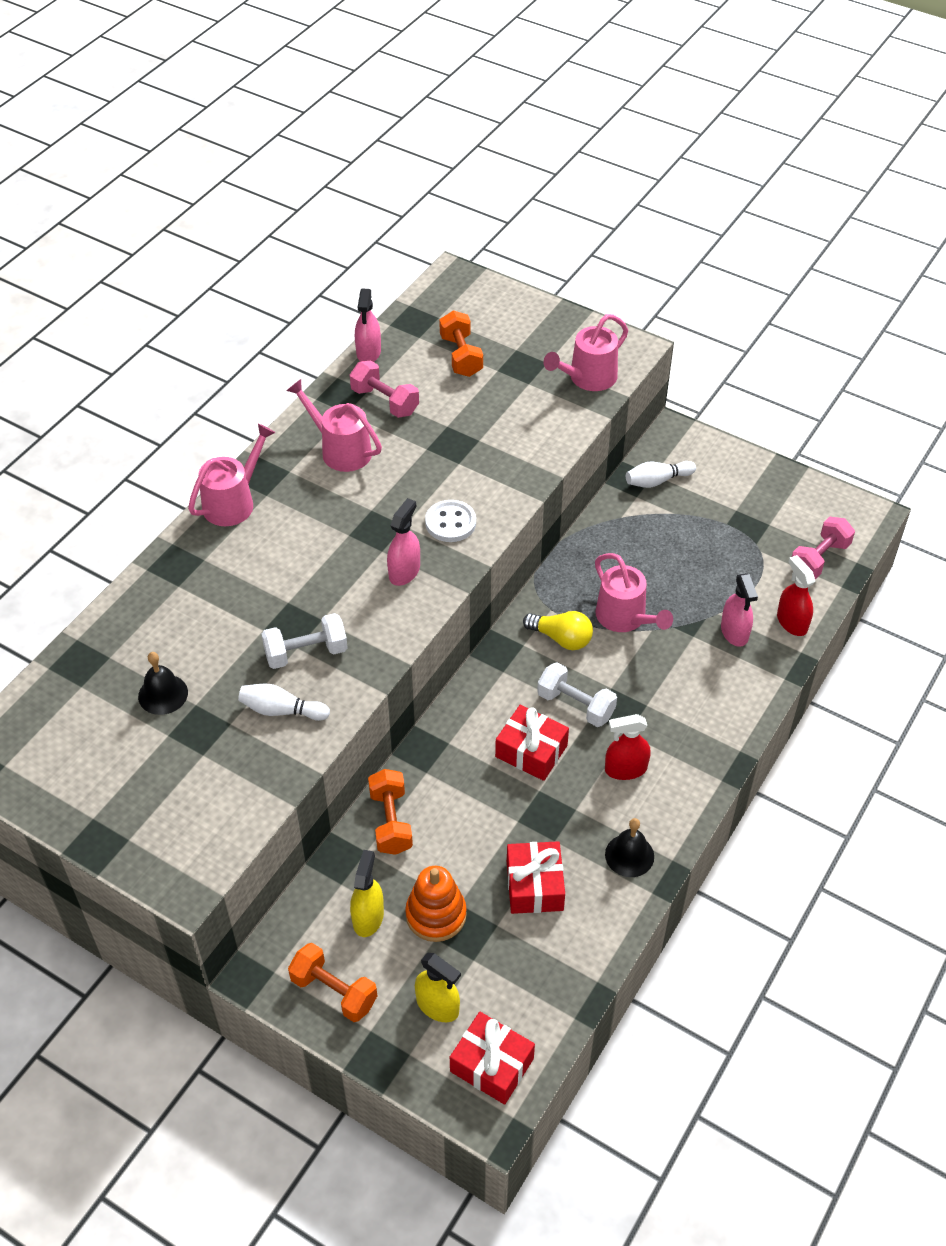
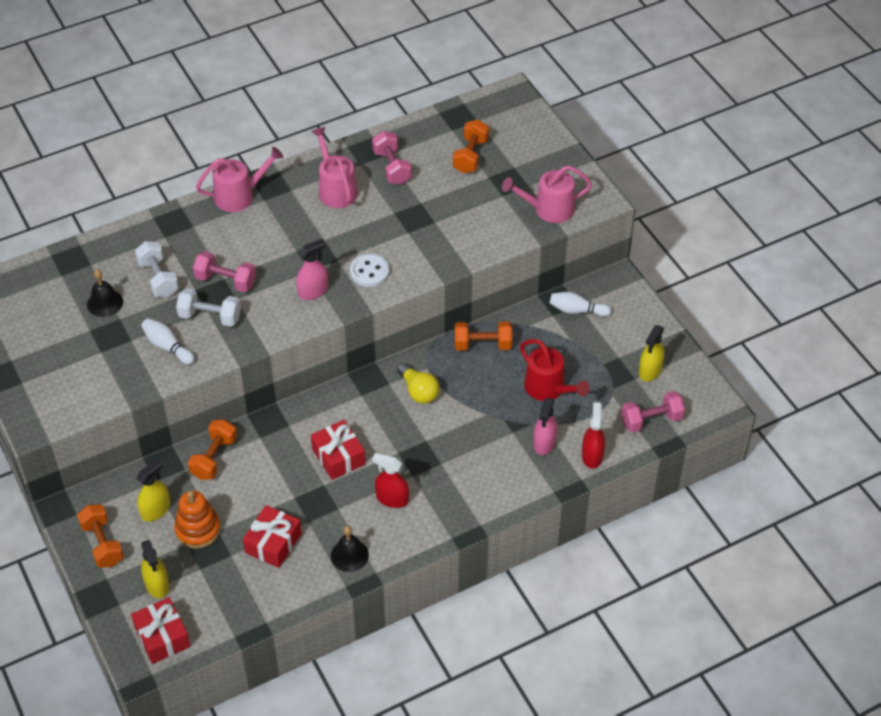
camera: 30 degrees right, 0 degrees up
pink spray bottle [355,289,381,362] -> none
white dumbbell [537,662,617,727] -> white dumbbell moved to [135,241,179,297]
pink watering can [595,553,673,632] -> none
none -> pink dumbbell [193,251,256,292]
none -> orange dumbbell [455,322,512,351]
none -> red watering can [520,339,589,401]
none -> yellow spray bottle [639,325,664,381]

